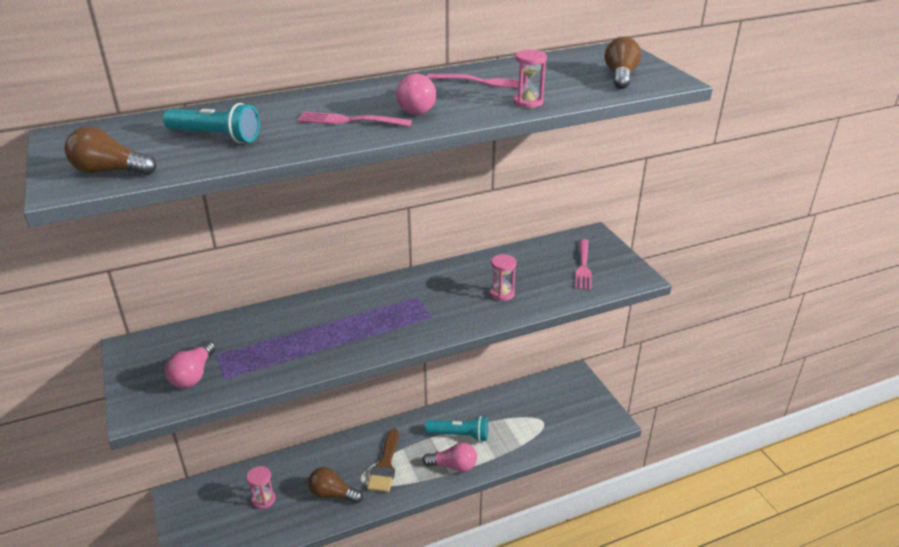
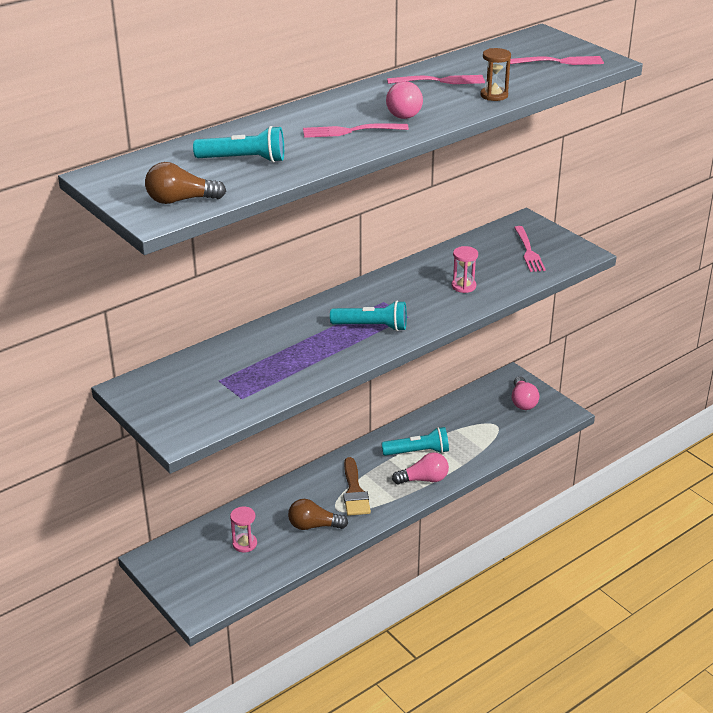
camera: 15 degrees left, 0 degrees up
pink light bulb [165,340,215,388] -> pink light bulb moved to [511,376,539,410]
pink hourglass [513,50,547,108] -> brown hourglass [480,48,511,101]
brown light bulb [604,37,641,89] -> pink fork [510,56,604,65]
none -> turquoise flashlight [330,301,407,331]

